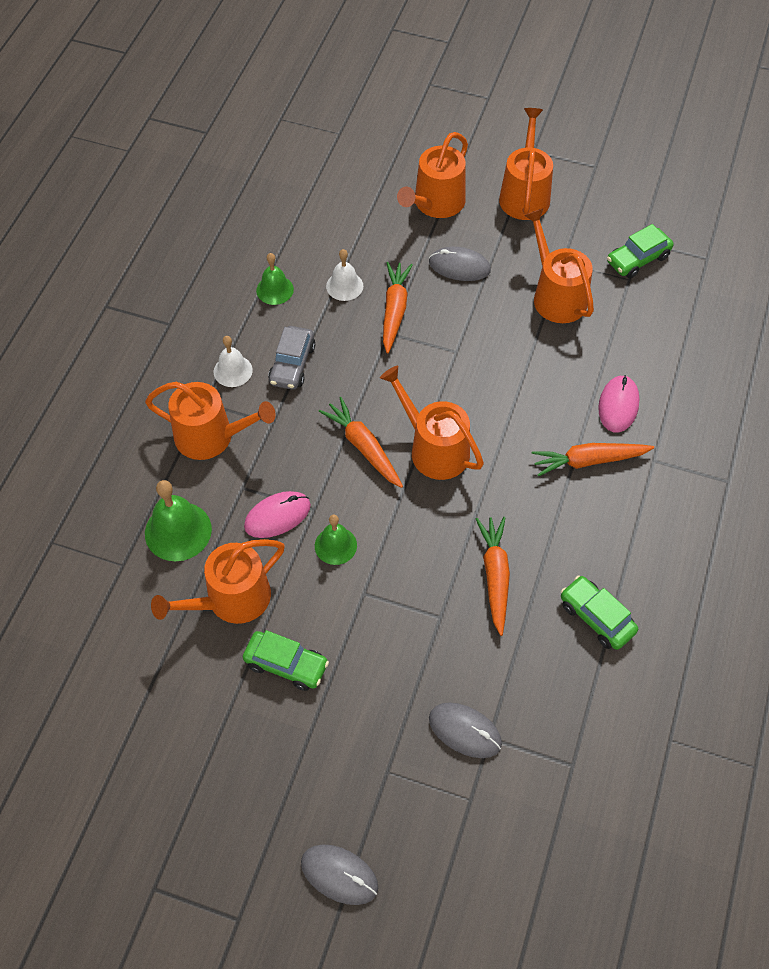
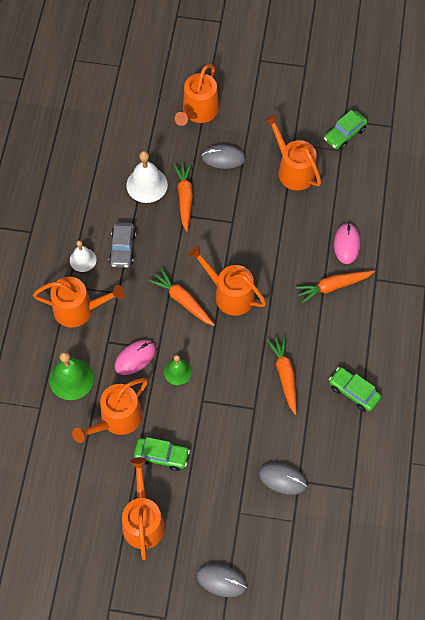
camera: 10 degrees left, 5 degrees up
green bell [256,253,294,305] -> none
white bell [326,249,363,301] -> white bell [126,151,168,203], size x1.58
orange watering can [499,108,553,220] -> orange watering can moved to [122,457,165,560]

